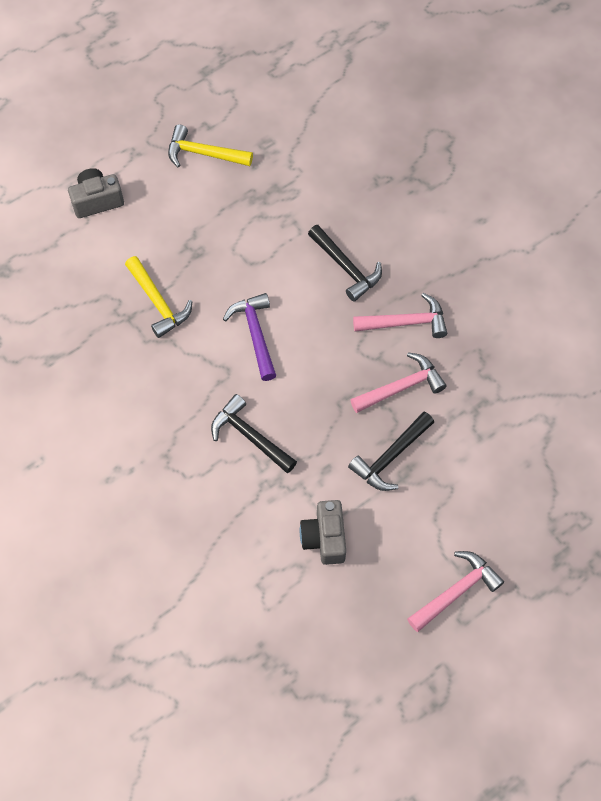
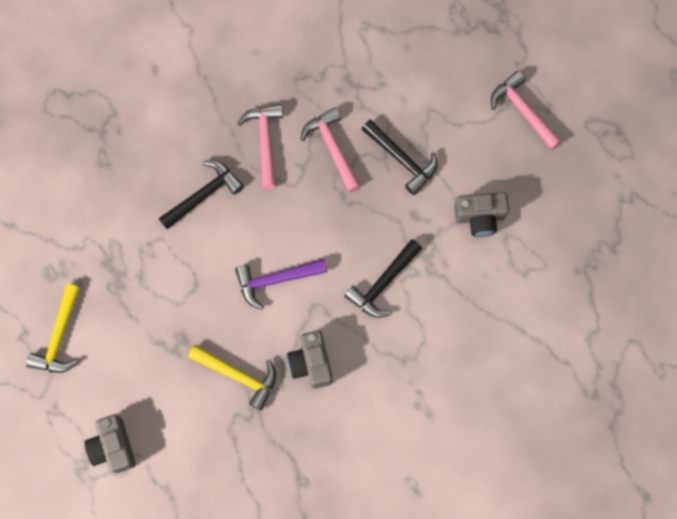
camera: 90 degrees left, 10 degrees up
yellow hammer [125,256,193,338] -> yellow hammer turned 60 degrees clockwise [188,345,276,411]
none -> grey camera [287,330,333,389]

